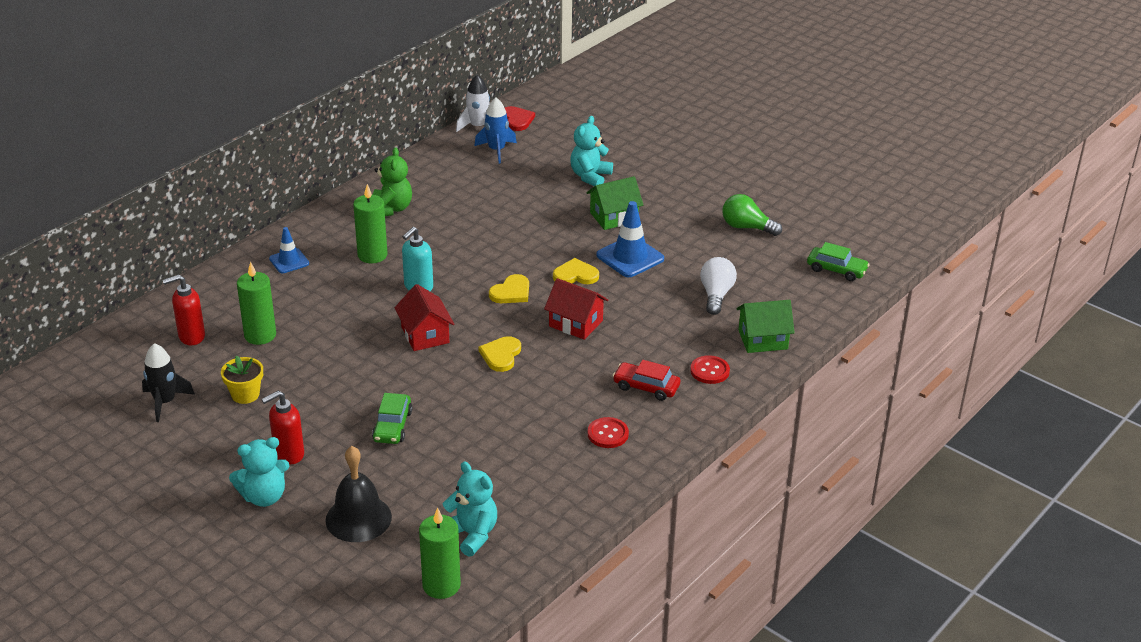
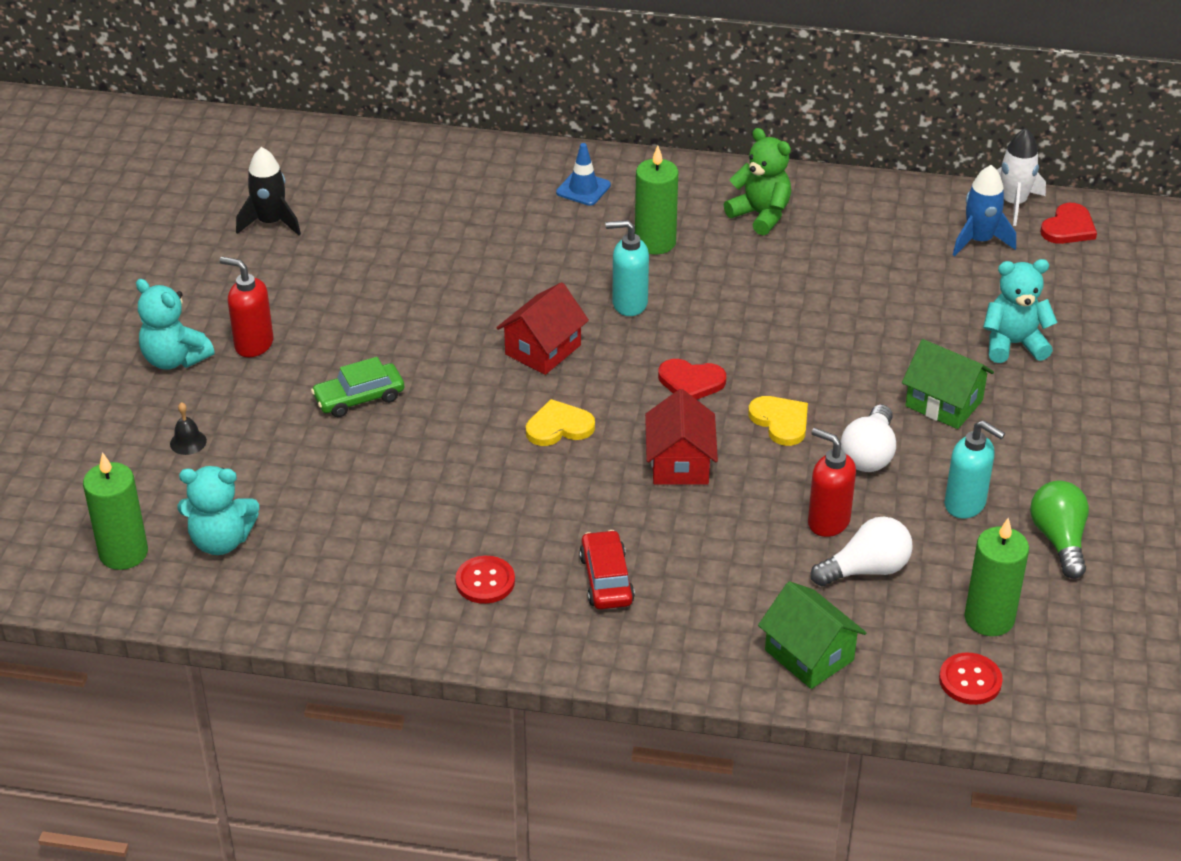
camera: 60 degrees right, 5 degrees up
red soap dispenser [163,275,205,345] -> red soap dispenser moved to [808,428,856,537]
yellow flower pot [221,355,263,404] -> none
green candle [237,261,276,345] -> green candle moved to [964,518,1029,636]
black bell [325,446,392,542] -> black bell [170,402,207,455], size x0.44
green teddy bear [373,147,412,216] -> green teddy bear turned 105 degrees counterclockwise [724,128,791,235]
turquoise teddy bear [442,462,497,557] -> turquoise teddy bear turned 75 degrees clockwise [178,466,259,555]
yellow heart [489,274,529,303] -> red heart [658,359,726,400]
blue traffic cone [596,201,664,277] -> white light bulb [841,404,896,472]
red button [690,355,730,384] -> red button moved to [939,652,1003,705]
green car [807,242,870,281] -> none
none -> turquoise soap dispenser [945,420,1005,519]

